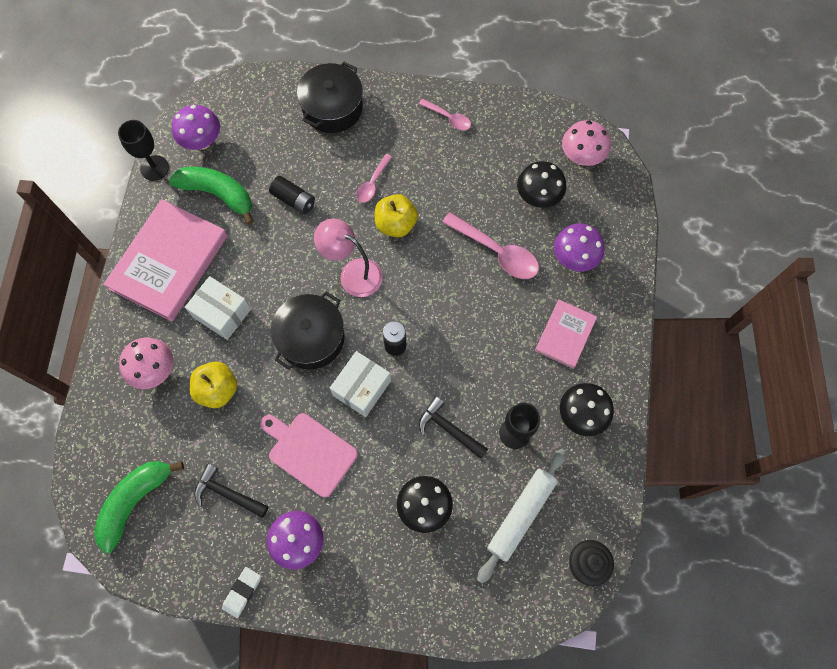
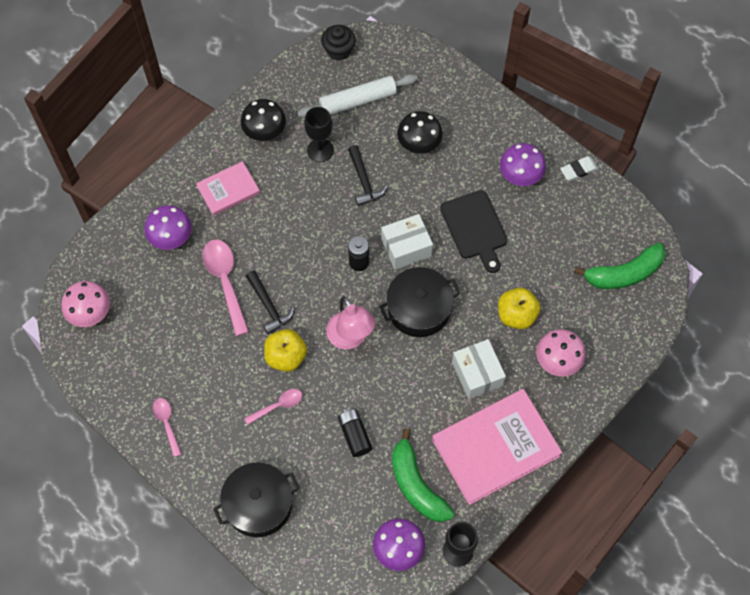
camera: 145 degrees left, 5 degrees down
black hammer [194,463,269,518] -> black hammer moved to [246,271,295,334]
pink cutting board [260,413,358,498] -> black cutting board [440,190,508,273]
black mushroom [517,161,566,208] -> none

